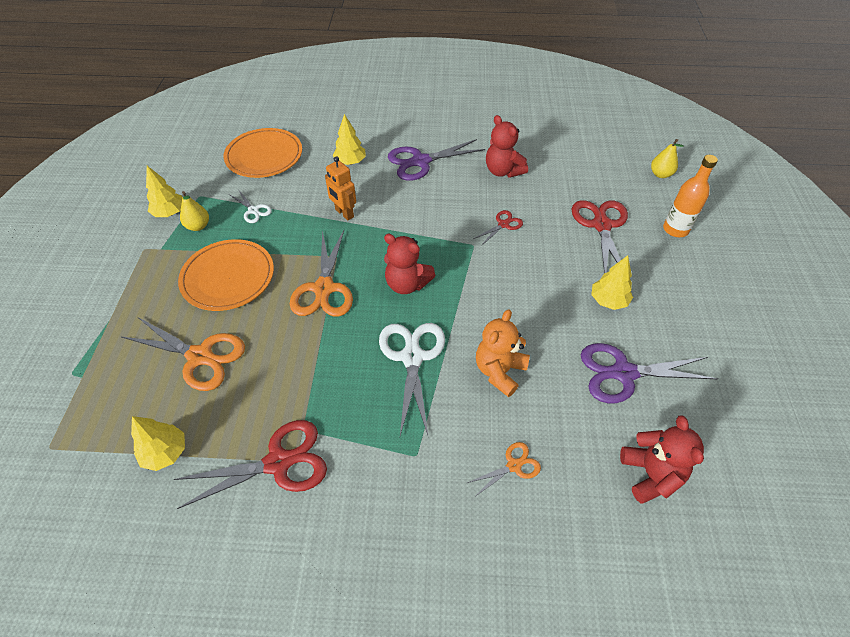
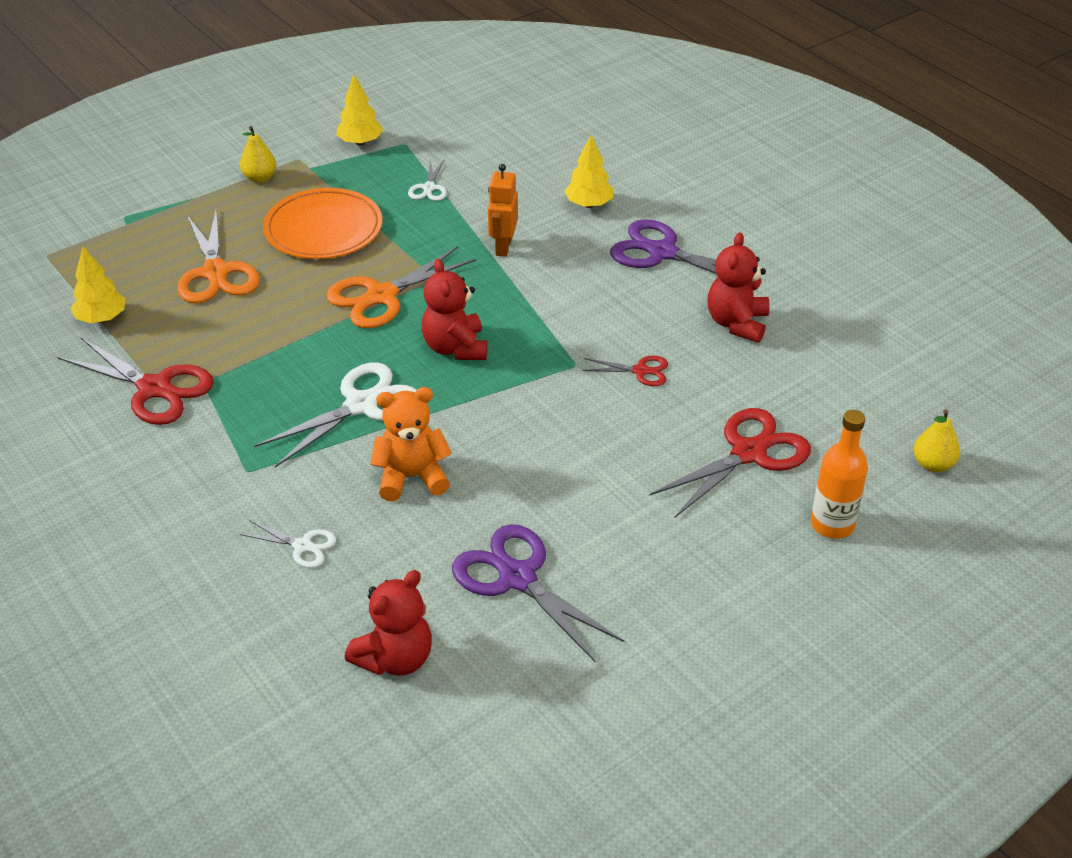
camera: 50 degrees right, 10 degrees down
yellow pear [180,191,209,231] -> yellow pear moved to [240,126,276,183]
orange plate [224,128,302,178] -> none
orange scissors [467,442,541,496] -> white scissors [240,520,336,568]
yellow tree [591,255,633,310] -> none

